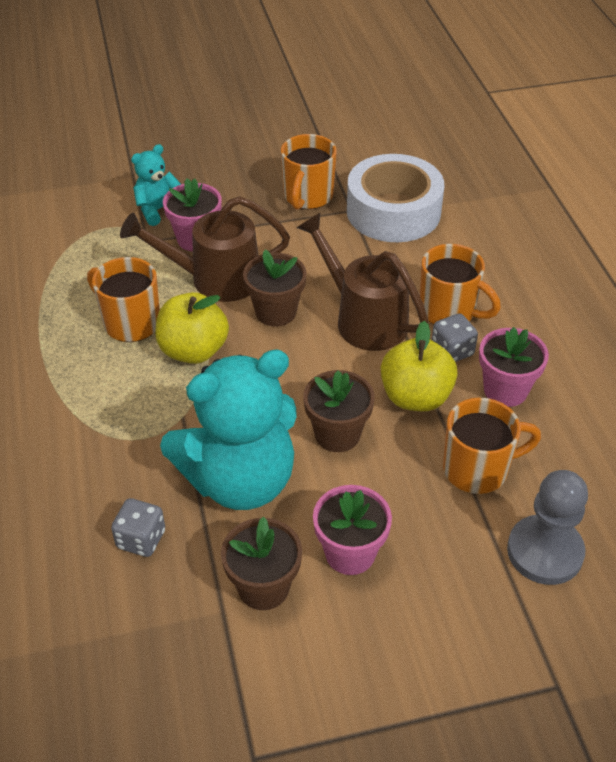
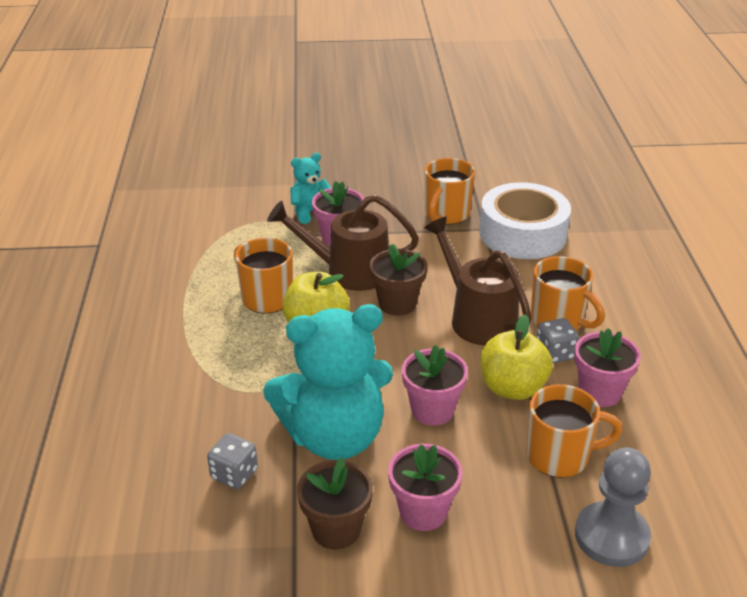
camera: 10 degrees right, 10 degrees down
brown flower pot [303,370,375,452] -> pink flower pot [402,345,468,426]

